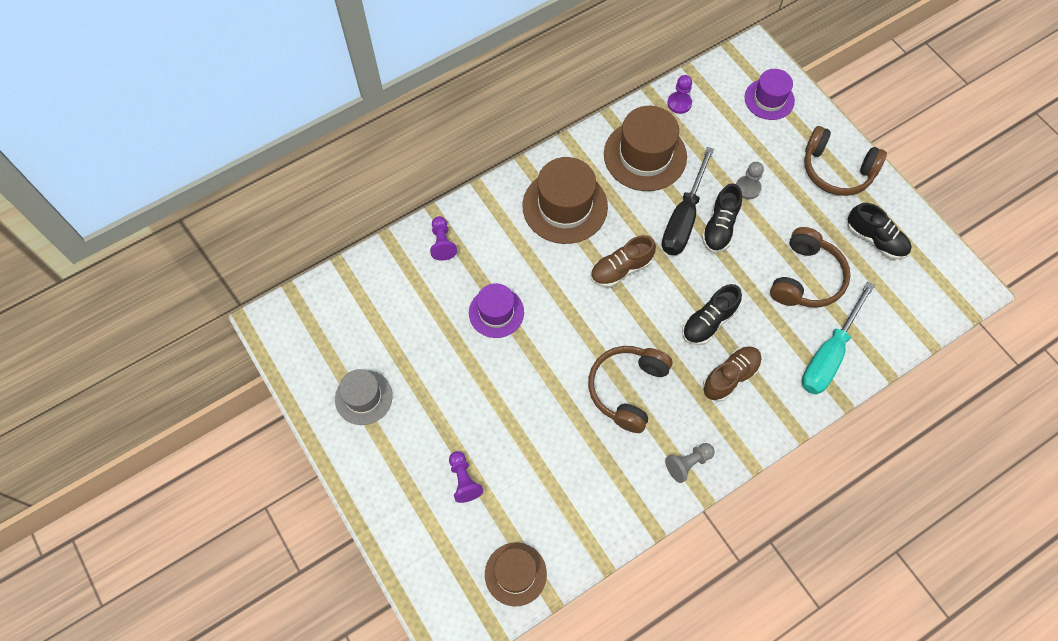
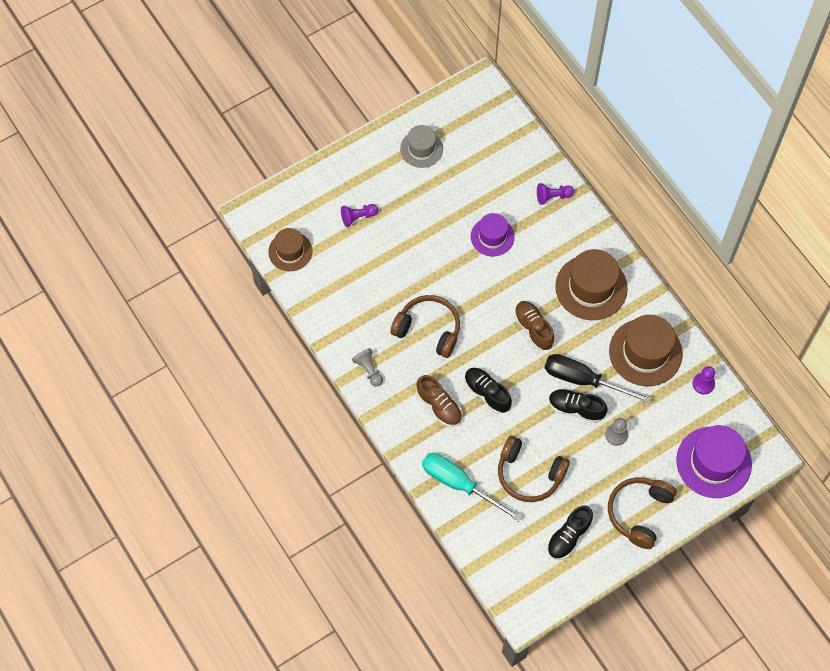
camera: 90 degrees right, 0 degrees up
purple hat [745,69,795,120] -> purple hat [676,425,752,498], size x1.62

